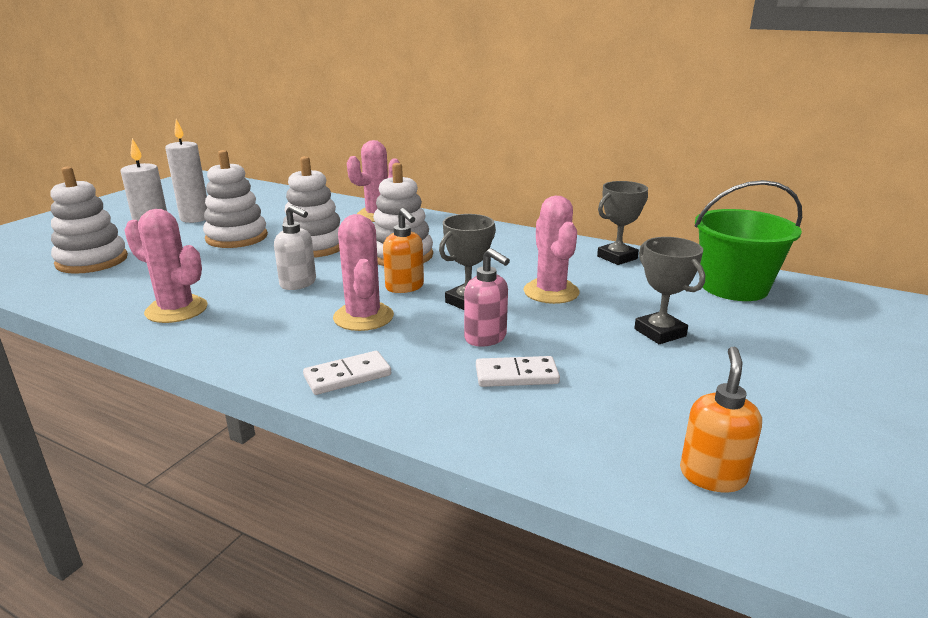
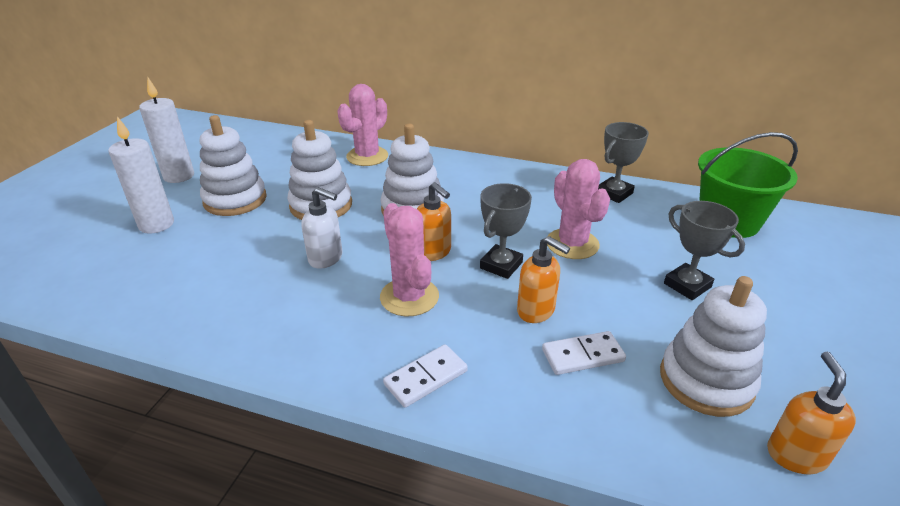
camera: 10 degrees left, 10 degrees up
white stacking toy [51,167,128,274] -> white stacking toy moved to [660,276,767,417]
pink cactus [124,209,208,323] -> none
pink soap dispenser [464,248,510,347] -> orange soap dispenser [517,236,570,323]

